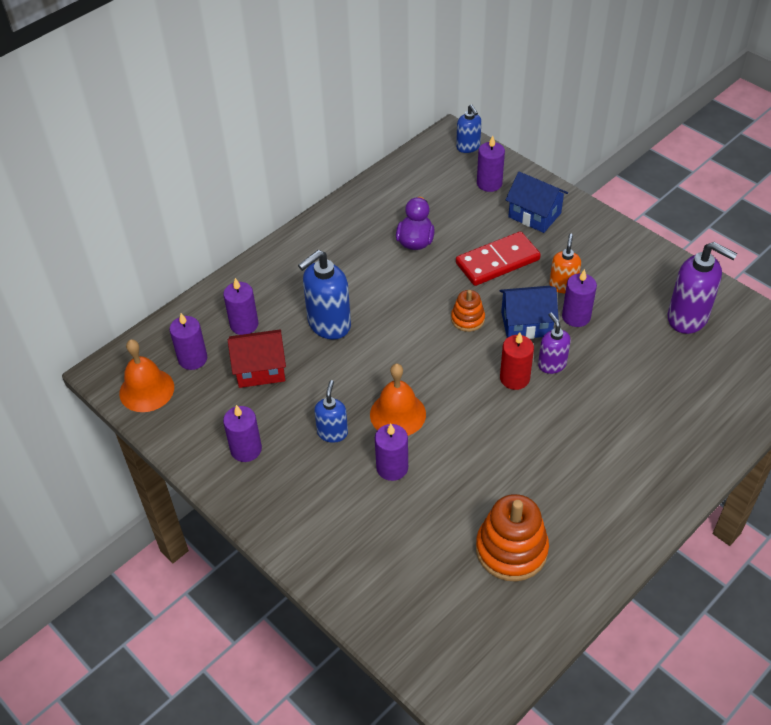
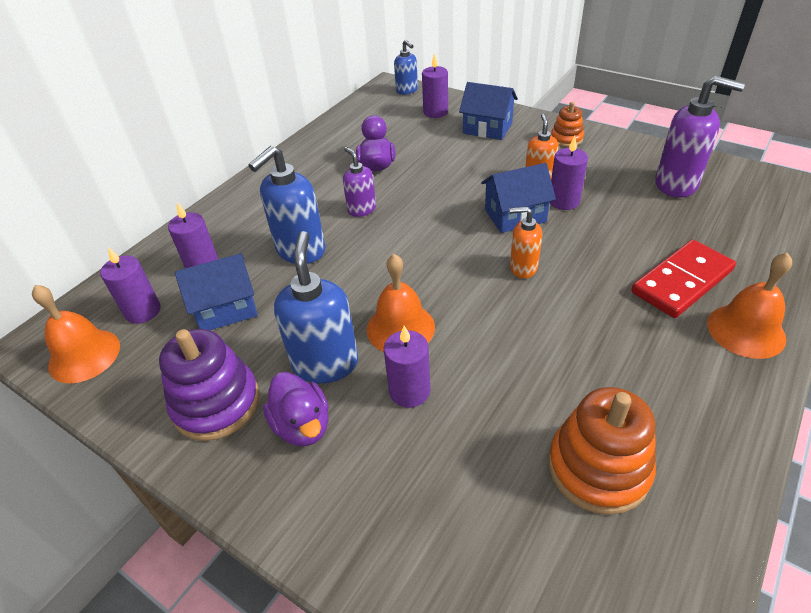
camera: 10 degrees left, 5 degrees down
purple candle [223,405,262,462] -> purple stacking toy [159,329,260,441]
red house [228,329,286,388] -> blue house [175,253,258,330]
blue soap dispenser [314,380,348,443] -> blue soap dispenser [274,231,358,383], size x1.71
orange stacking toy [451,290,485,332] -> orange stacking toy moved to [551,102,584,147]
red domino [456,231,541,286] -> red domino moved to [631,240,736,318]
red candle [500,332,534,390] -> orange soap dispenser [510,207,542,278]
purple soap dispenser [538,312,571,374] -> purple soap dispenser moved to [343,147,376,217]
none -> purple duck [263,372,329,446]
none -> orange bell [707,253,792,359]

